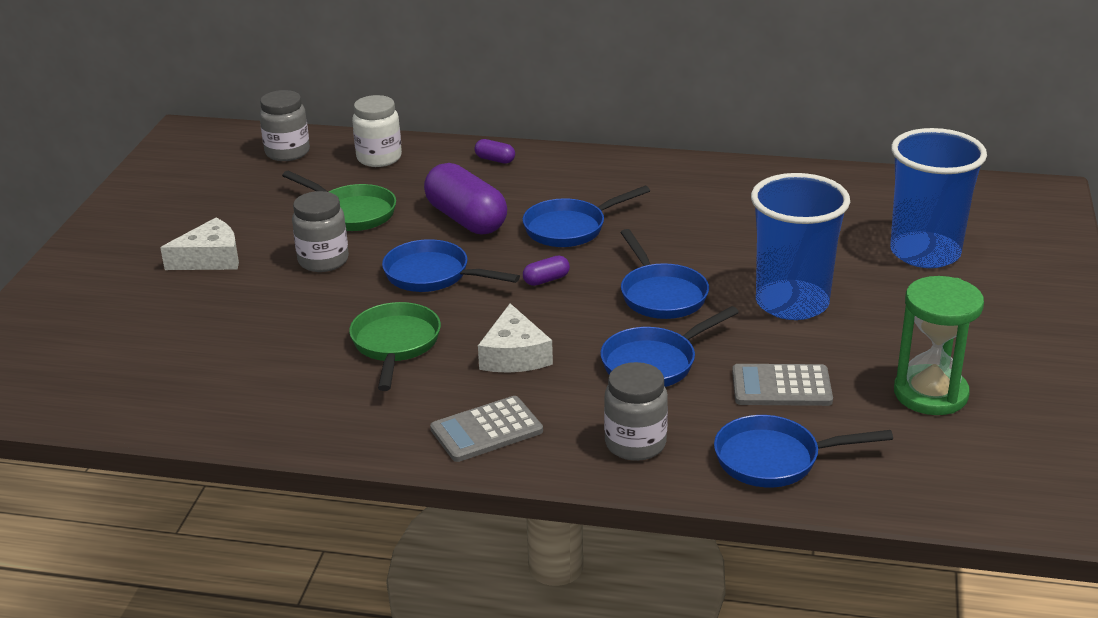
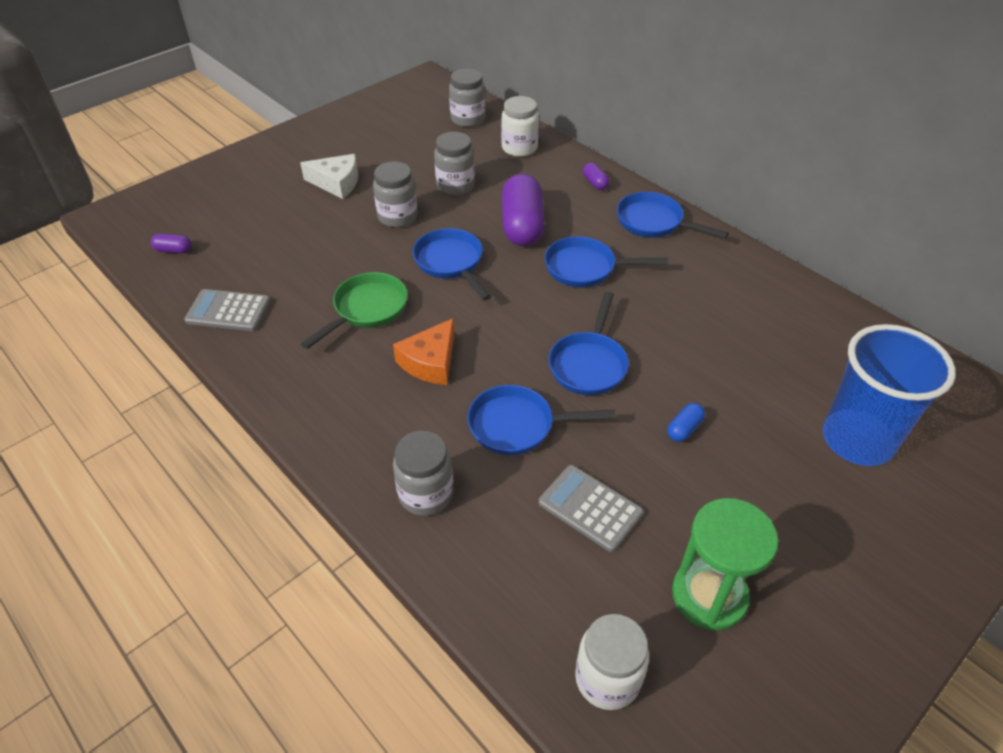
camera: 35 degrees right, 15 degrees up
green pan [282,171,396,231] -> grey jar [434,132,475,195]
grey calculator [430,396,543,462] -> grey calculator moved to [184,289,271,331]
white cheese [478,303,553,373] -> orange cheese [393,318,455,385]
purple capsule [523,256,570,286] -> purple capsule moved to [151,233,192,254]
blue pan [714,415,893,487] -> blue pan moved to [617,192,729,239]
blue cup [751,173,850,320] -> blue capsule [667,403,705,442]
none -> white jar [575,614,649,710]

